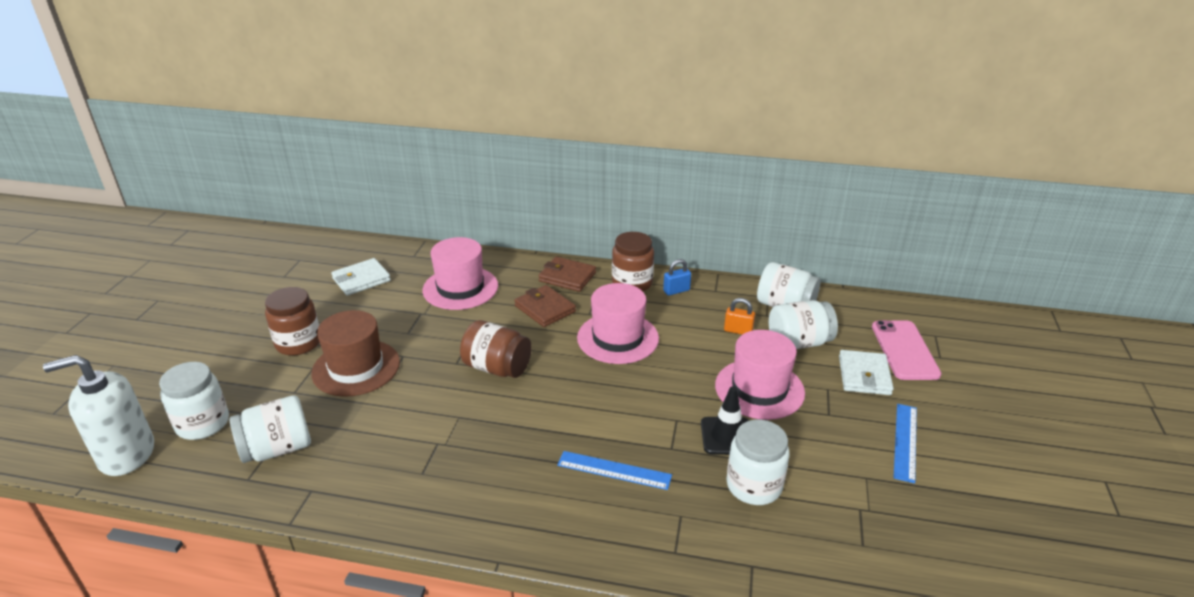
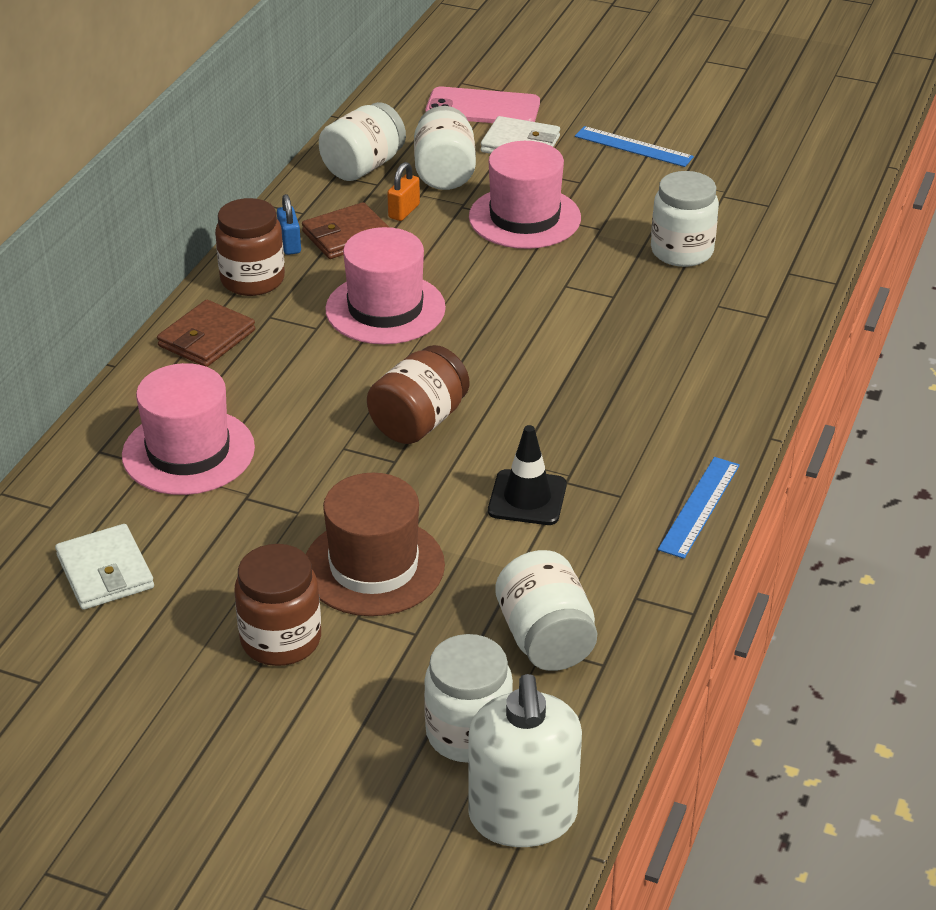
camera: 80 degrees left, 5 degrees up
brown wallet [514,285,576,327] -> brown wallet moved to [302,202,389,259]
blue ruler [557,451,672,490] -> blue ruler moved to [658,457,740,559]
black traffic cone [701,386,749,455] -> black traffic cone moved to [488,425,567,525]

